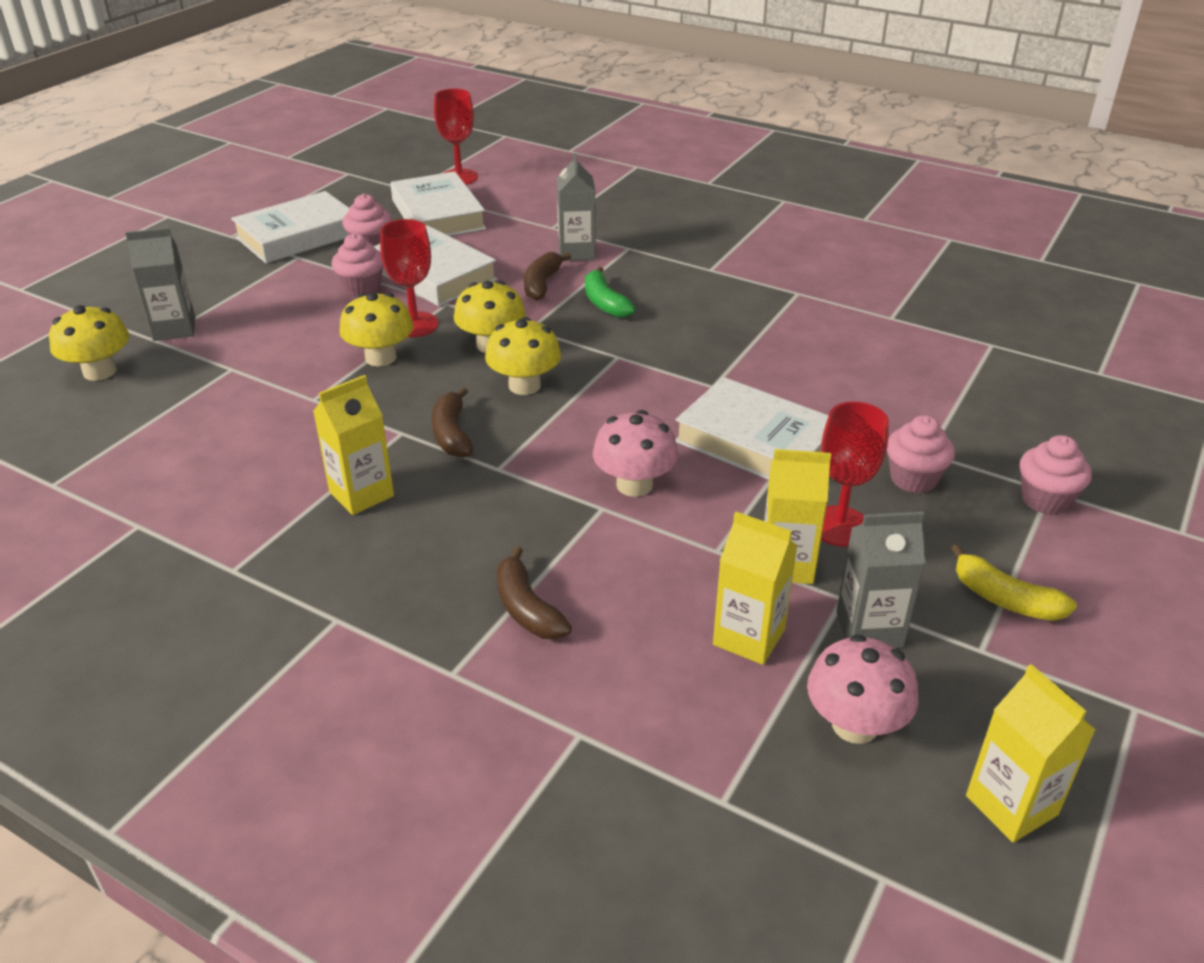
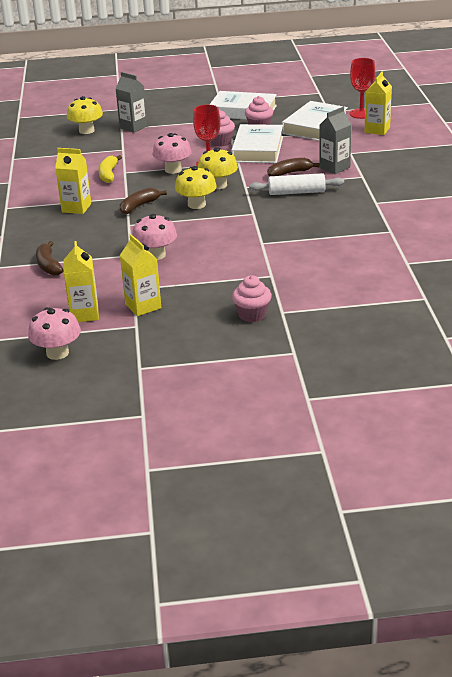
camera: 55 degrees right, 5 degrees down
yellow mushroom [339,293,414,366] -> pink mushroom [152,133,192,174]
brown banana [497,546,572,639] -> brown banana turned 45 degrees counterclockwise [36,241,64,276]
green banana [585,267,635,318] -> white rolling pin [249,173,344,195]
white book [675,377,829,480] -> none
red goblet [821,402,889,547] -> none
grey carton [836,512,925,648] -> none
yellow banana [951,545,1077,621] -> yellow banana moved to [98,155,122,183]
yellow carton [966,664,1096,843] -> yellow carton moved to [365,71,392,135]
pink cupcake [1020,435,1092,515] -> none

